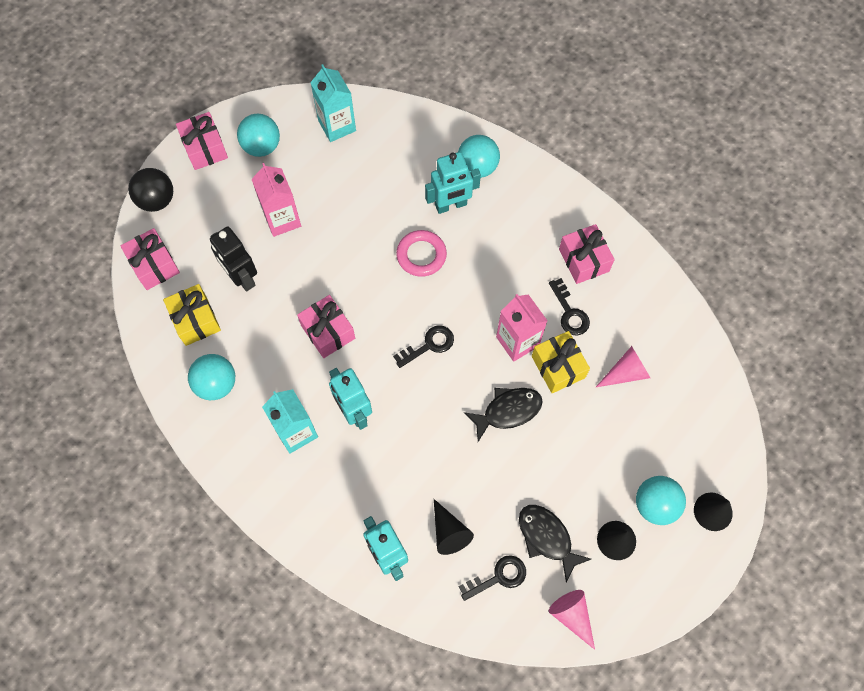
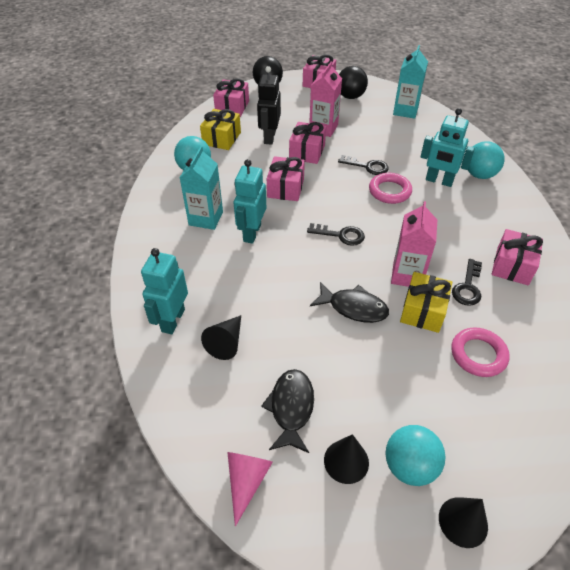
camera: 45 degrees right, 20 degrees down
turquoise ball [237,113,280,157] -> black ball [339,66,368,99]
black key [458,555,526,601] -> black key moved to [338,155,389,175]
pink cone [596,346,650,387] -> pink ring [451,327,509,377]
none -> pink gift [289,122,326,164]

